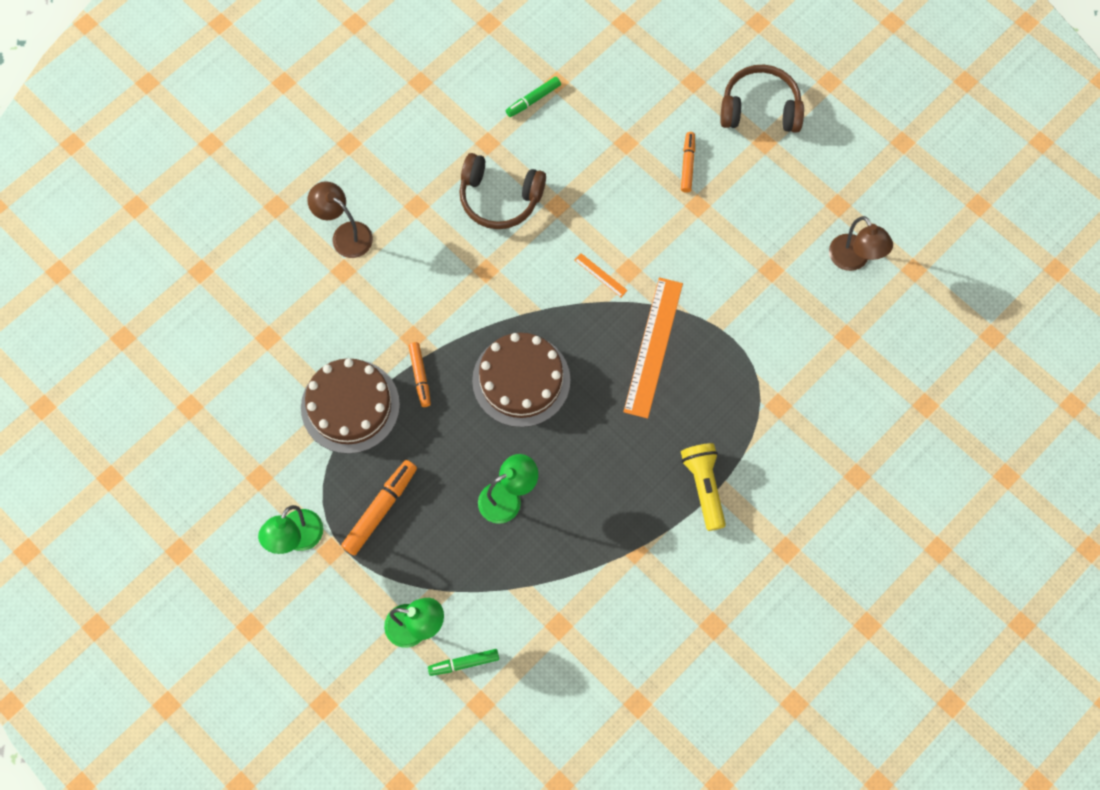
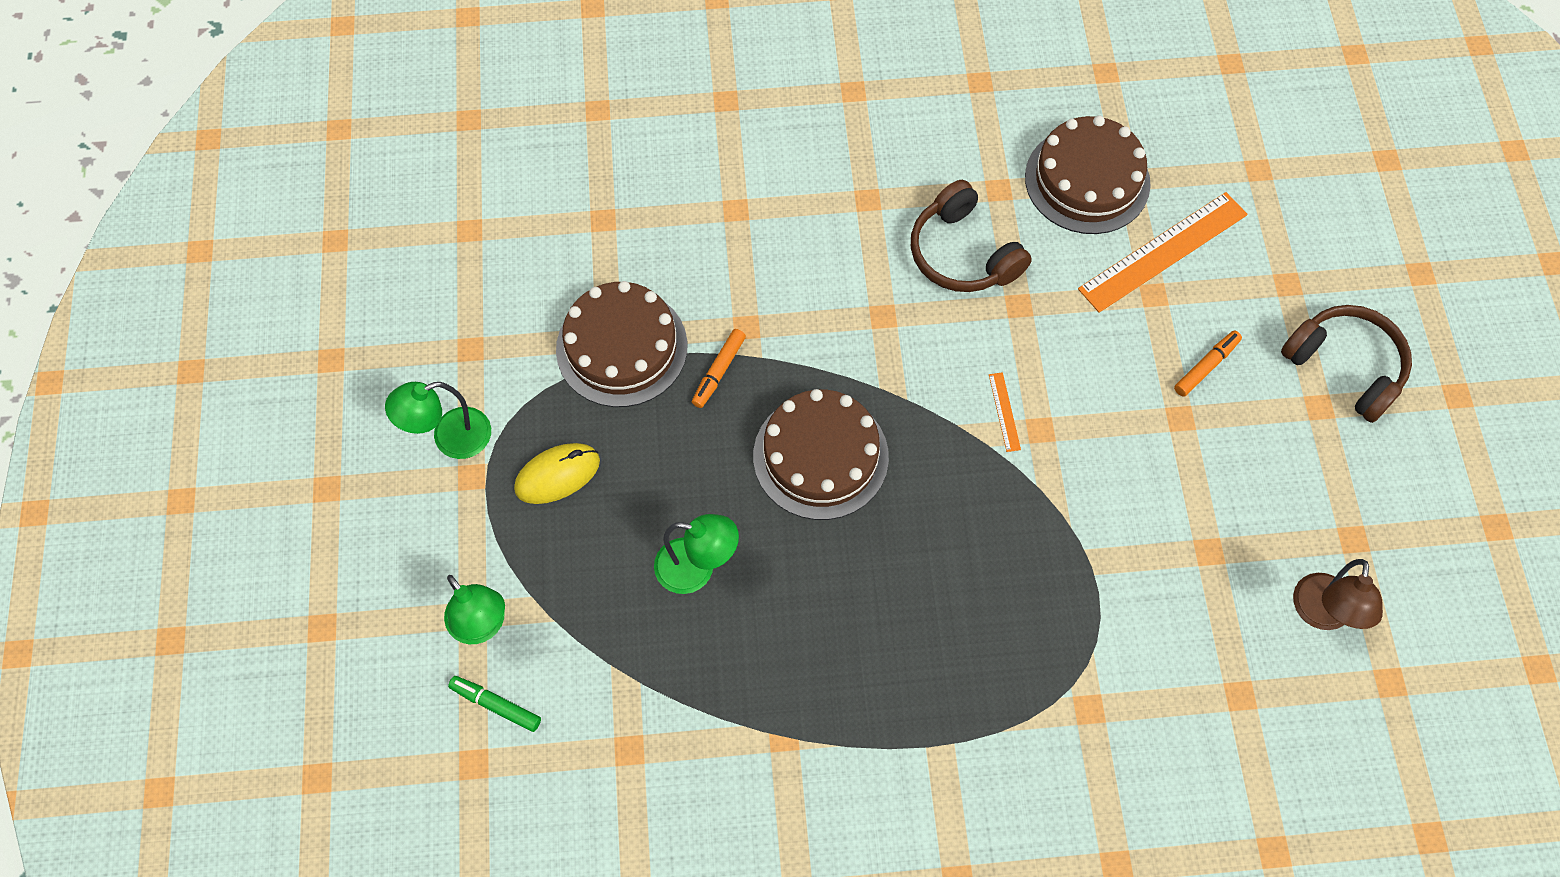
camera: 40 degrees right, 5 degrees down
brown lamp [307,182,373,258] -> none
orange marker [341,460,417,556] -> yellow mouse [514,443,600,504]
green marker [506,77,561,117] -> brown cake [1025,116,1151,234]
orange ruler [623,277,683,419] -> orange ruler moved to [1078,192,1248,313]
yellow flashlight [681,443,726,531] -> none

